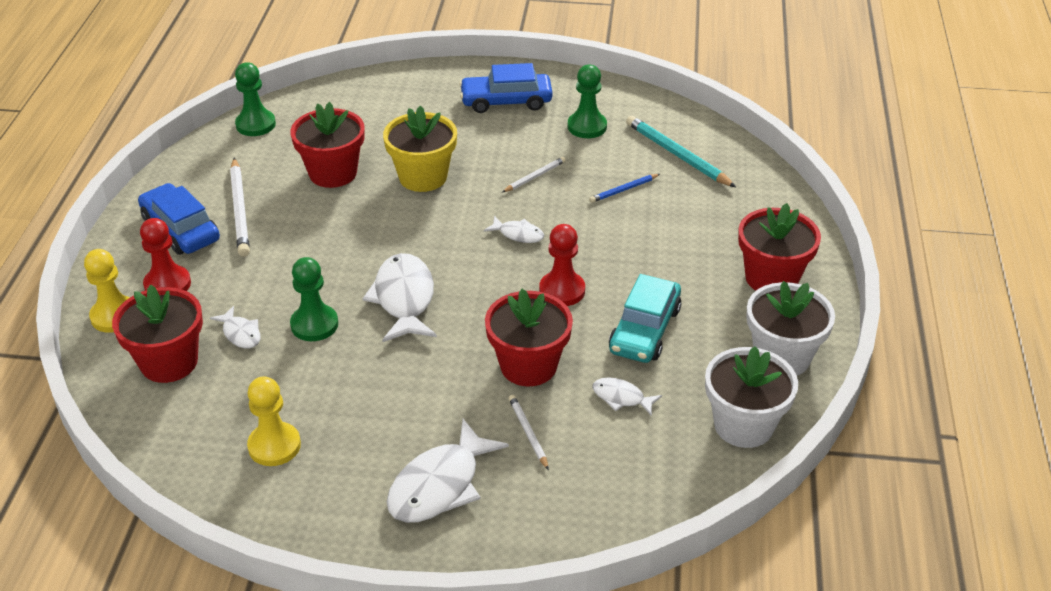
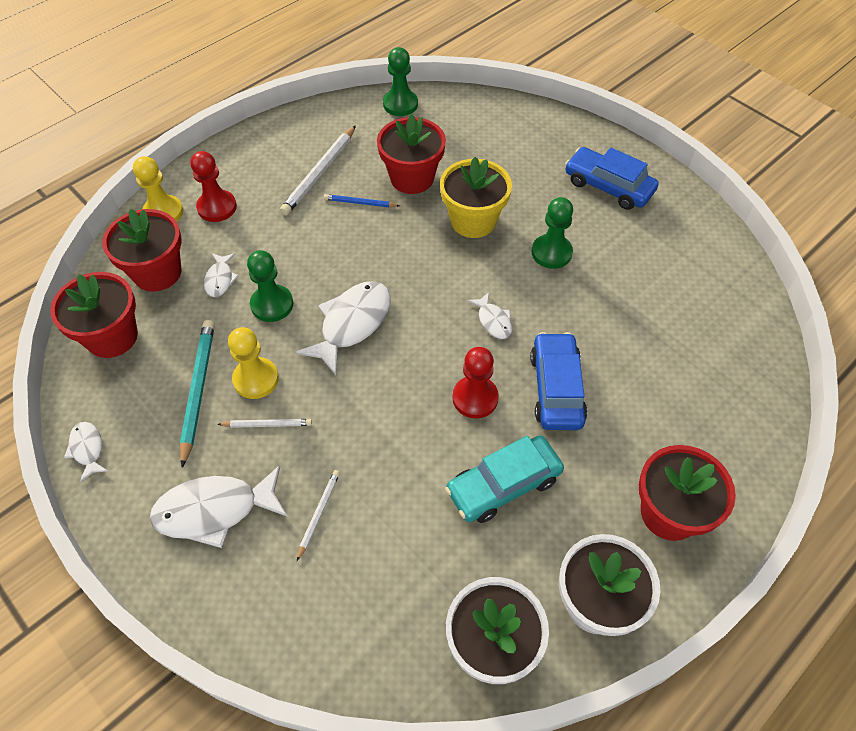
camera: 40 degrees right, 15 degrees up
blue car [138,183,220,255] -> blue car moved to [530,332,587,430]
yellow pawn [247,376,301,466] -> yellow pawn moved to [228,327,279,399]
red flower pot [485,289,573,386] -> red flower pot moved to [50,272,138,358]
white pencil [502,157,566,192] -> white pencil moved to [217,419,312,428]
green pawn [568,64,607,138] -> green pawn moved to [532,197,573,269]
blue pencil [589,174,660,203] -> blue pencil moved to [324,194,400,207]
white fish [592,378,662,416] -> white fish moved to [64,422,108,482]
turquoise pencil [626,115,736,187] -> turquoise pencil moved to [180,320,215,468]

